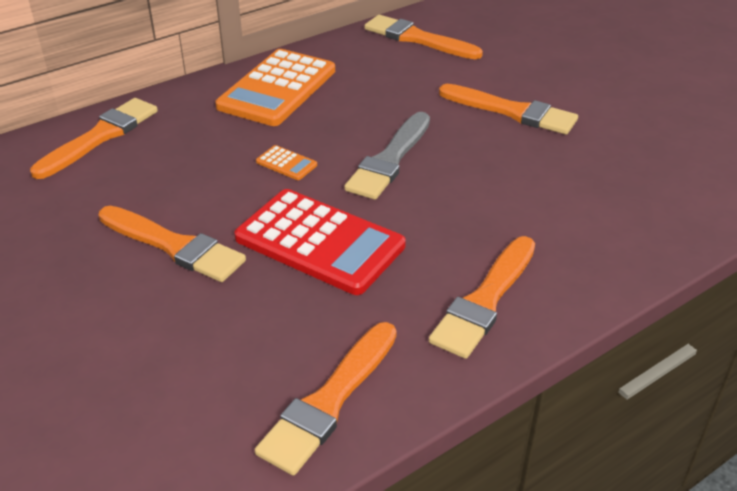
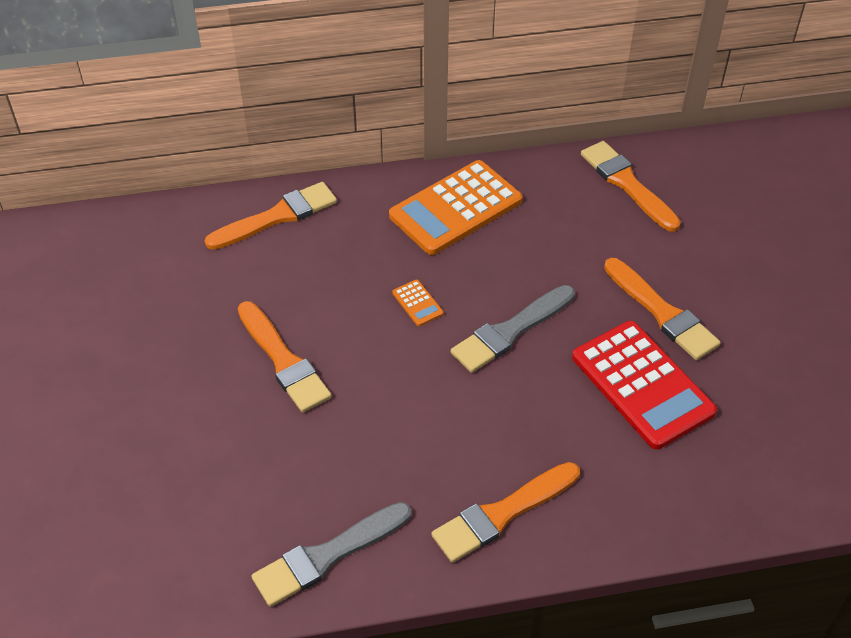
camera: 25 degrees right, 10 degrees up
red calculator [234,189,406,295] -> red calculator moved to [572,321,717,449]
orange brush [255,322,397,475] -> grey brush [252,502,411,607]

